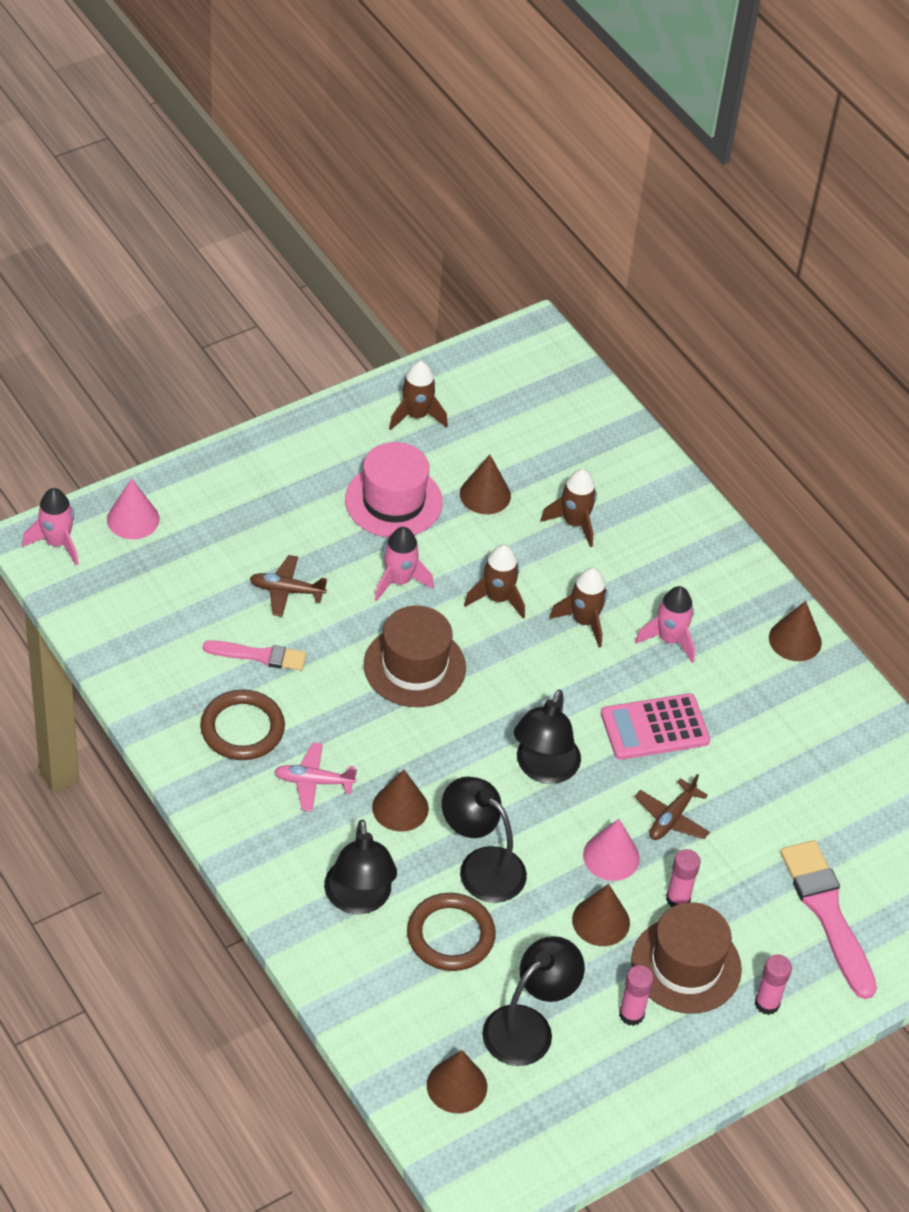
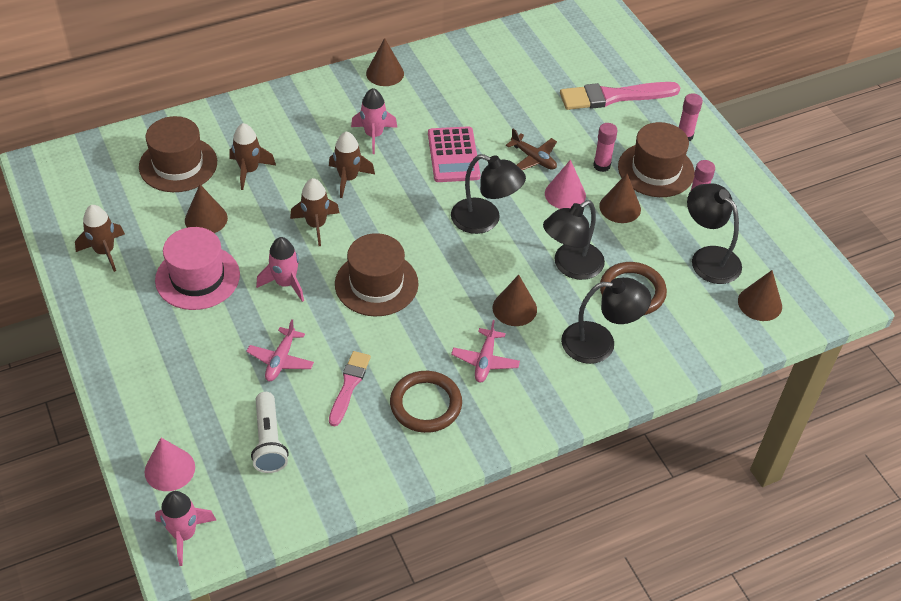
camera: 80 degrees left, 0 degrees up
brown plane [250,555,327,617] -> pink plane [246,319,314,381]
none -> brown hat [139,116,217,192]
none -> white flashlight [251,392,289,473]

